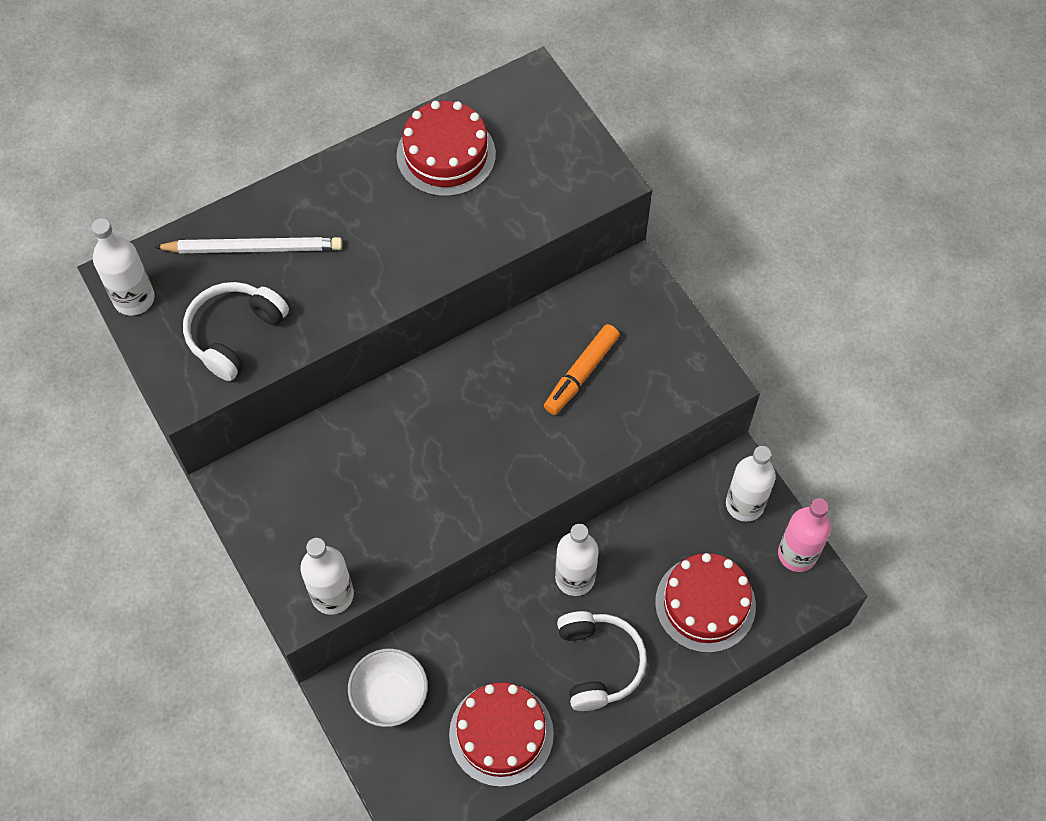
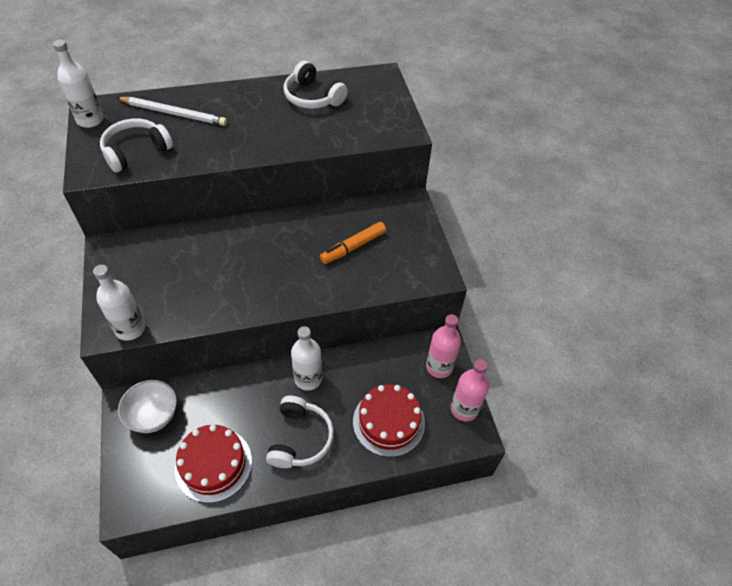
camera: 15 degrees right, 10 degrees down
red cake [397,101,496,197] -> white headphones [283,61,348,109]
white bottle [726,446,776,522] -> pink bottle [426,314,461,378]

